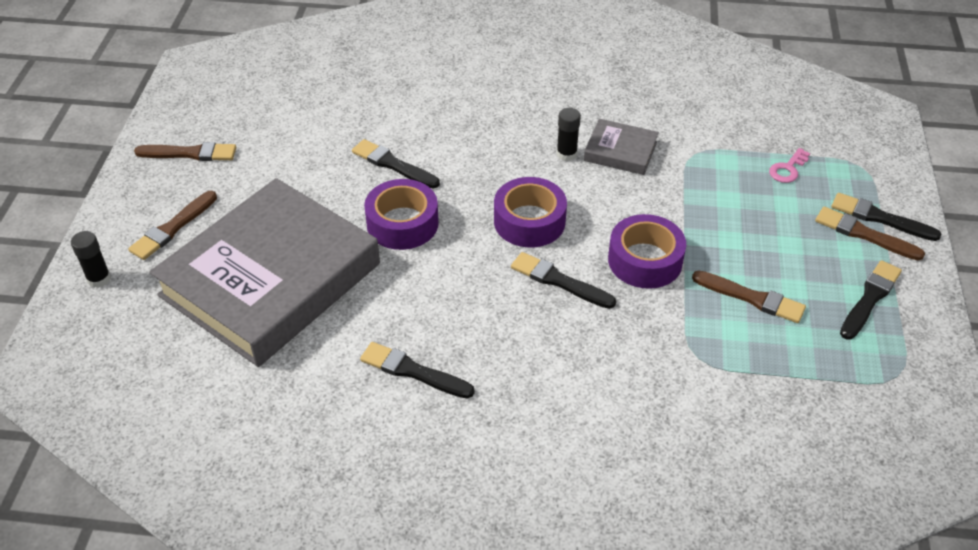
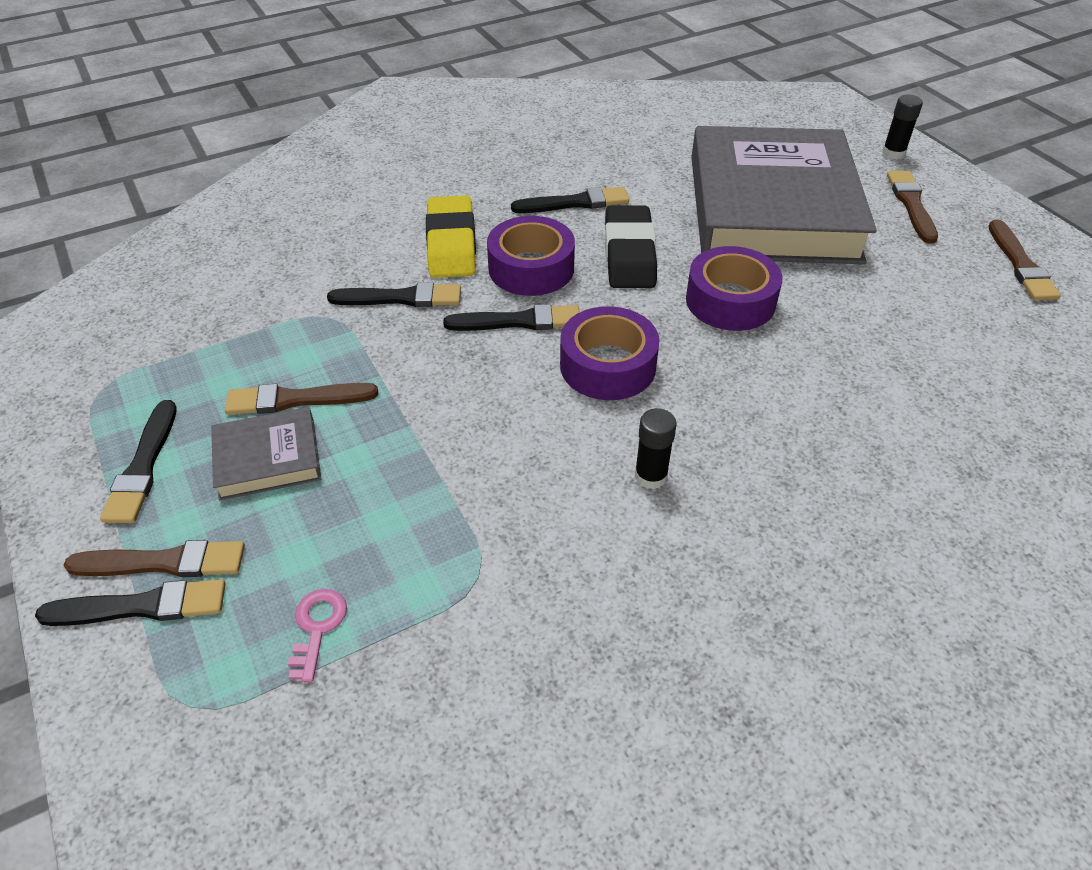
camera: 145 degrees right, 0 degrees up
brown brush [134,142,236,161] -> brown brush turned 60 degrees counterclockwise [988,219,1061,300]
black brush [352,139,440,188] -> black brush moved to [327,282,461,307]
grey book [584,119,659,175] -> grey book moved to [211,407,321,501]
purple tape [608,214,686,289] -> purple tape moved to [487,216,575,296]
none -> yellow eraser [426,195,476,278]
none -> black eraser [605,205,657,288]

